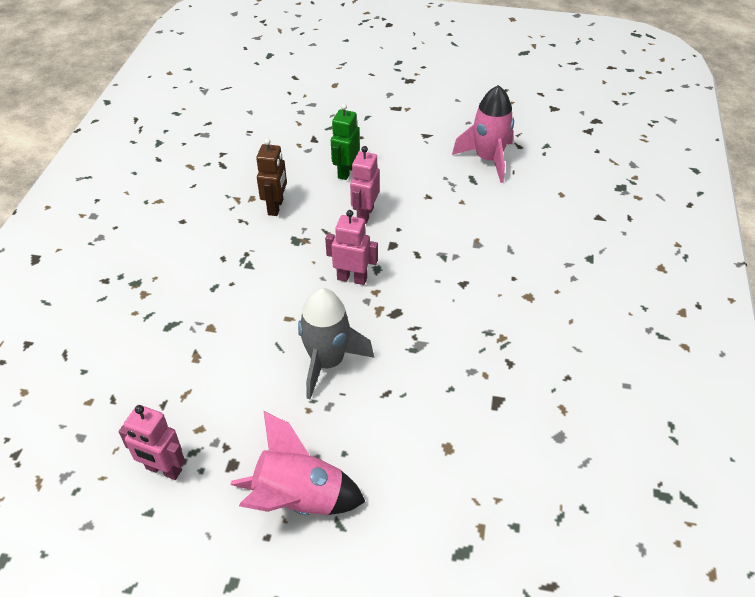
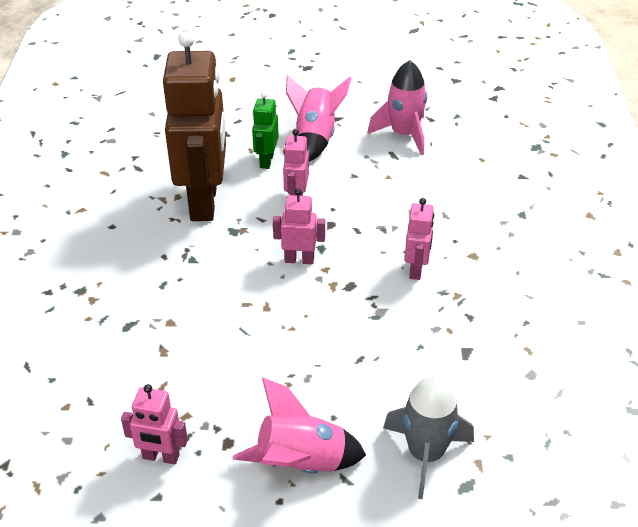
camera: 10 degrees left, 5 degrees down
brown robot [256,138,287,216] -> brown robot [163,31,226,221], size x2.24
grey rocket [298,288,374,399] -> grey rocket moved to [383,375,474,499]
none -> pink rocket [286,75,352,162]
none -> pink robot [405,198,434,280]

